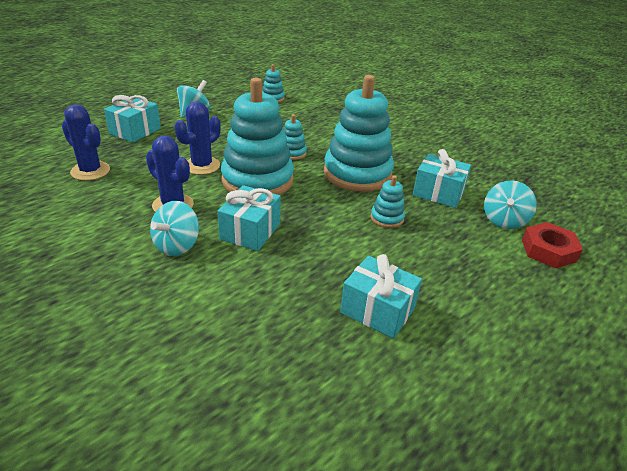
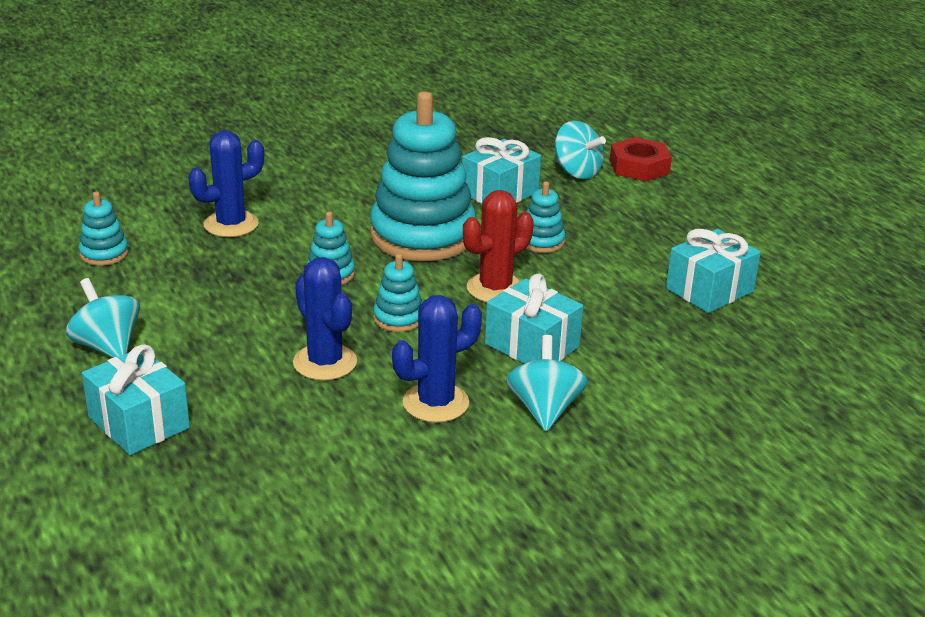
camera: 70 degrees left, 5 degrees down
blue cactus [62,104,110,181] -> blue cactus moved to [188,130,264,237]
turquoise spinning top [150,201,199,256] -> turquoise spinning top turned 135 degrees counterclockwise [506,335,588,431]
turquoise stacking toy [221,78,294,195] -> turquoise stacking toy [373,254,422,332], size x0.43
none -> red cactus [463,190,534,302]

